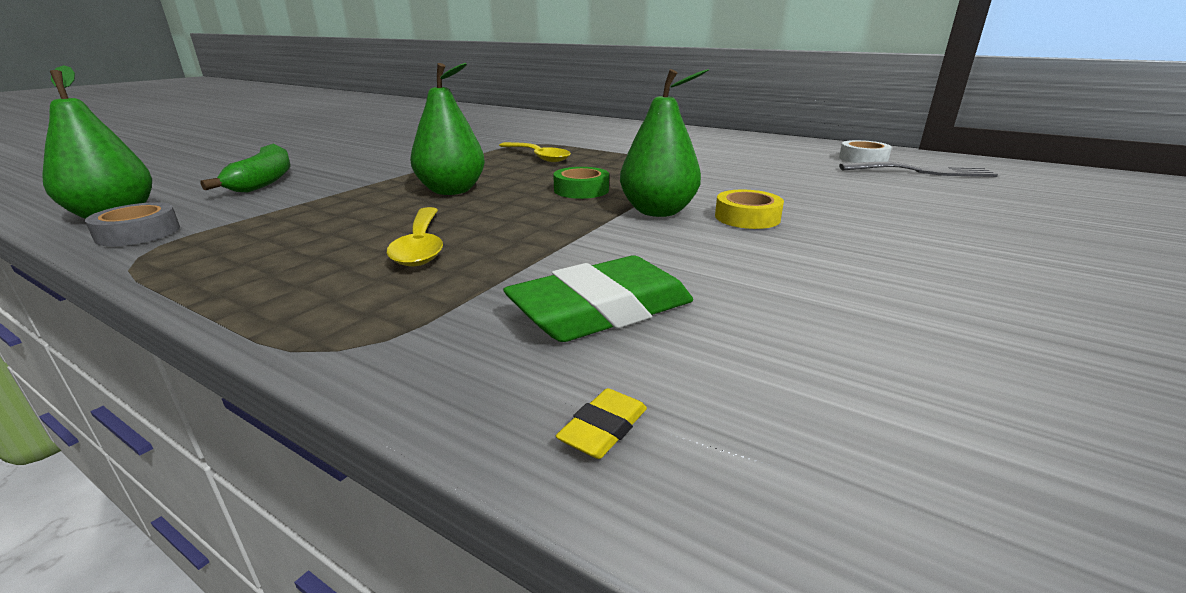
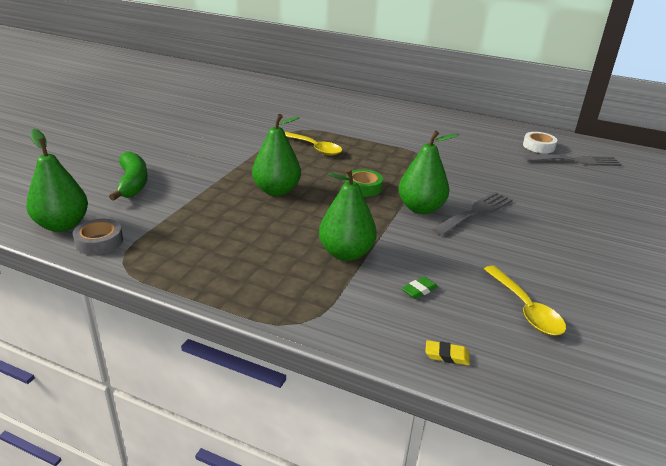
camera: 10 degrees left, 5 degrees up
yellow spoon [387,207,443,267] -> yellow spoon moved to [484,266,566,335]
green eraser [503,256,693,342] -> green eraser [401,276,438,299], size x0.41
yellow eraser [556,388,647,459] -> yellow eraser turned 75 degrees clockwise [425,340,470,365]
yellow tape [715,190,784,229] -> grey fork [432,192,513,236]
none -> green pear [319,168,377,261]

